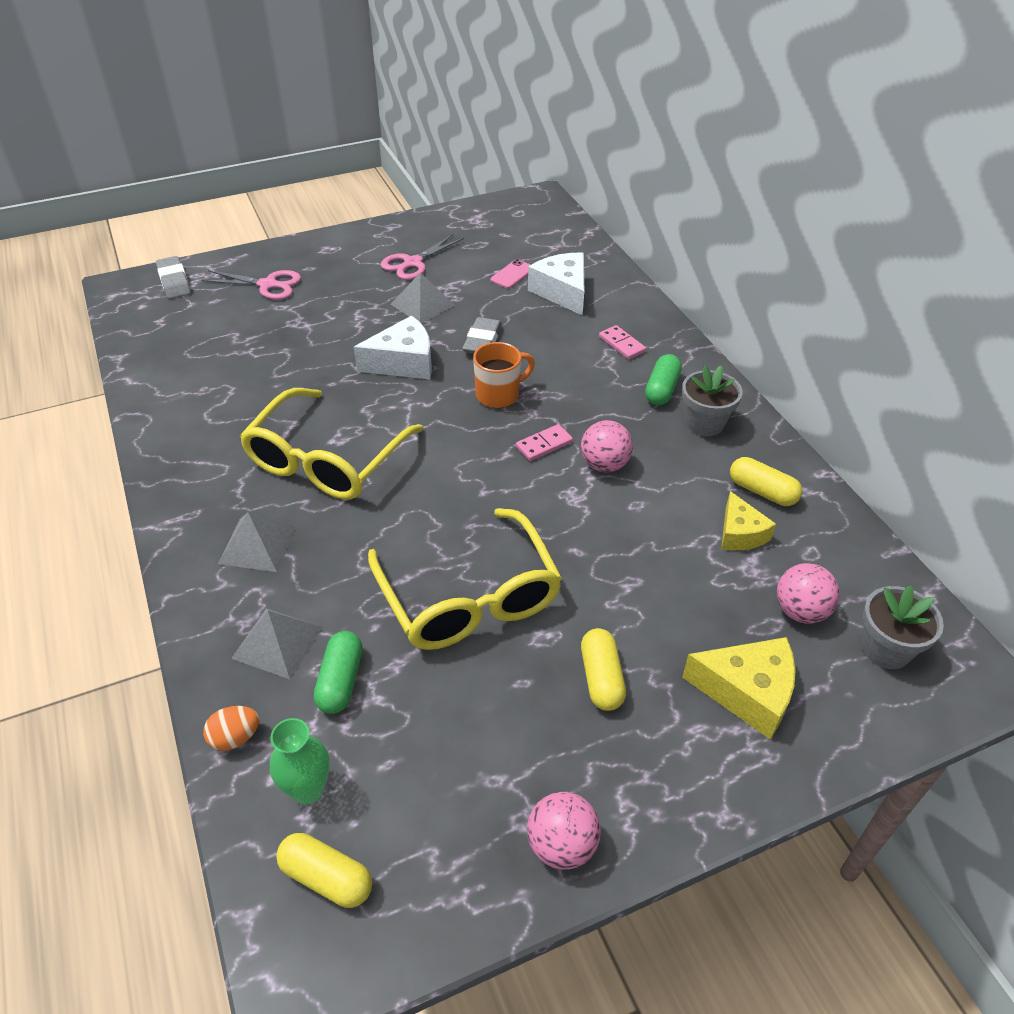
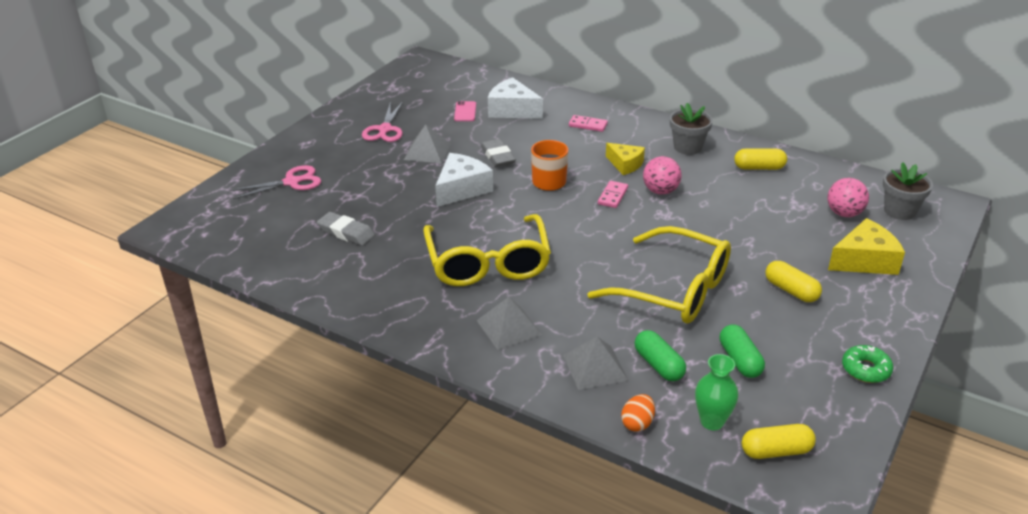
camera: 35 degrees left, 10 degrees down
grey eraser [156,256,191,299] -> grey eraser moved to [317,212,375,246]
pink ball [527,792,601,869] -> green donut [842,345,893,383]
green capsule [645,354,682,405] -> green capsule moved to [720,324,765,378]
yellow cheese [721,491,776,550] -> yellow cheese moved to [606,143,645,175]

